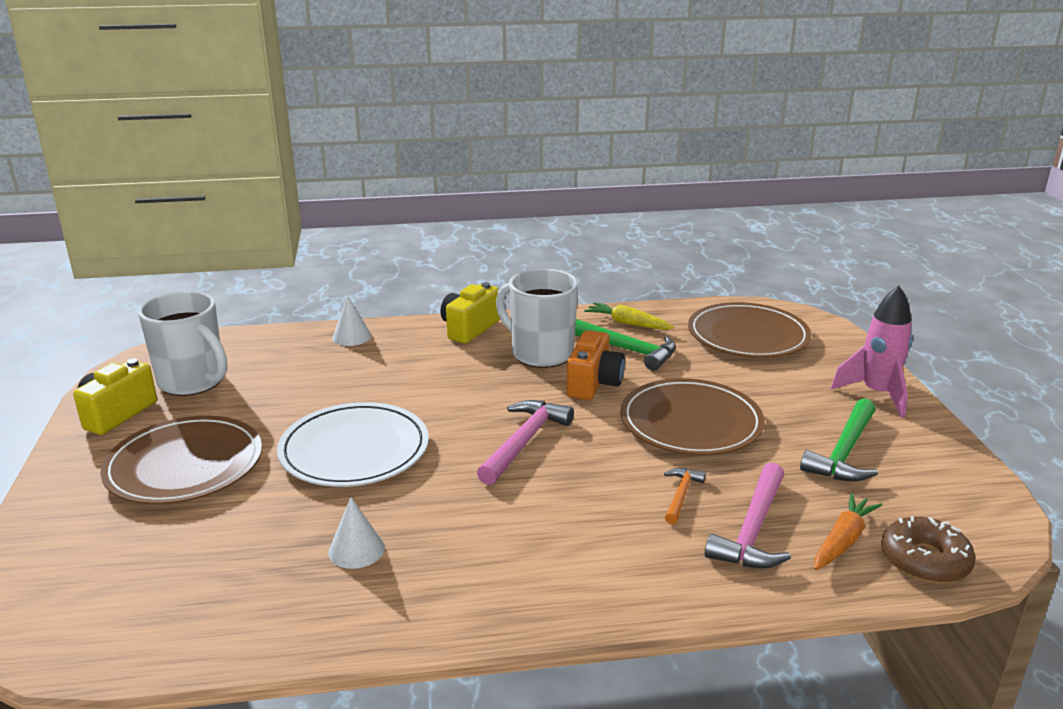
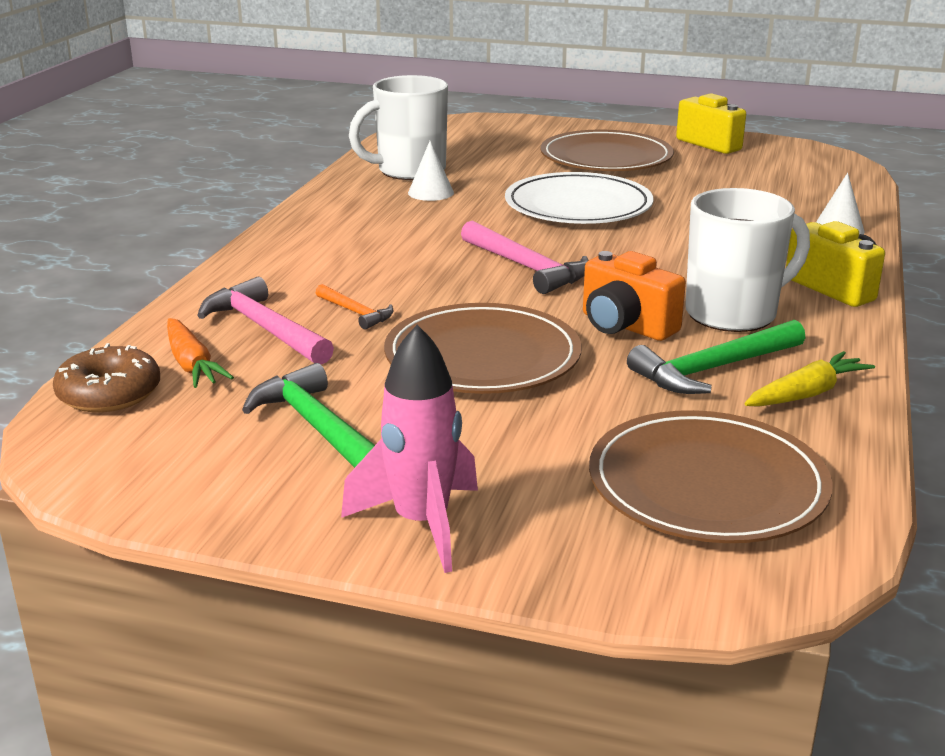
camera: 115 degrees right, 0 degrees up
white mug [138,291,227,396] -> white mug moved to [349,75,448,180]

